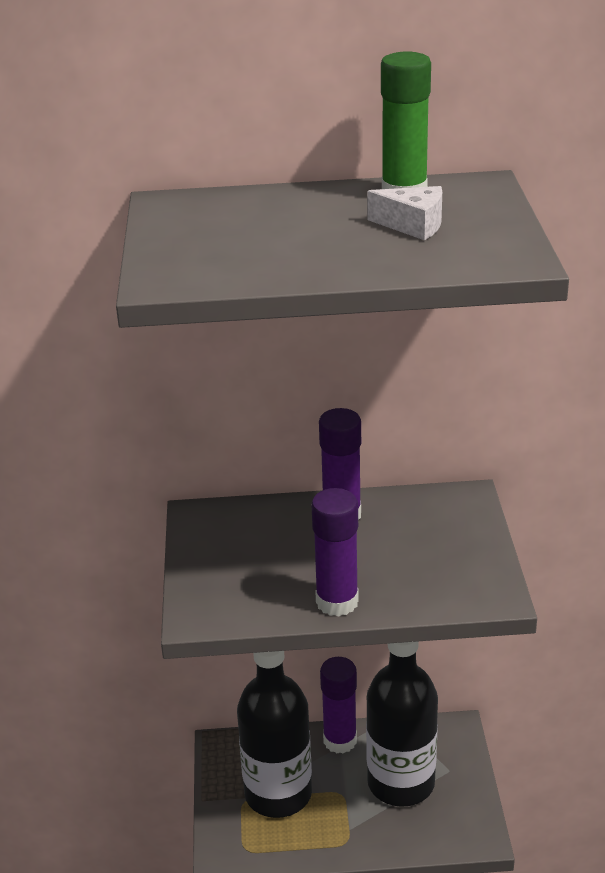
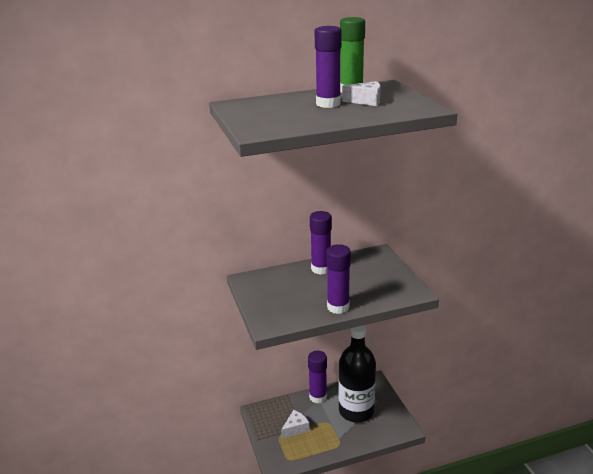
camera: 15 degrees left, 5 degrees down
black bottle [237,651,312,818] -> white cheese [281,410,310,439]
none -> purple glue stick [315,26,342,108]

